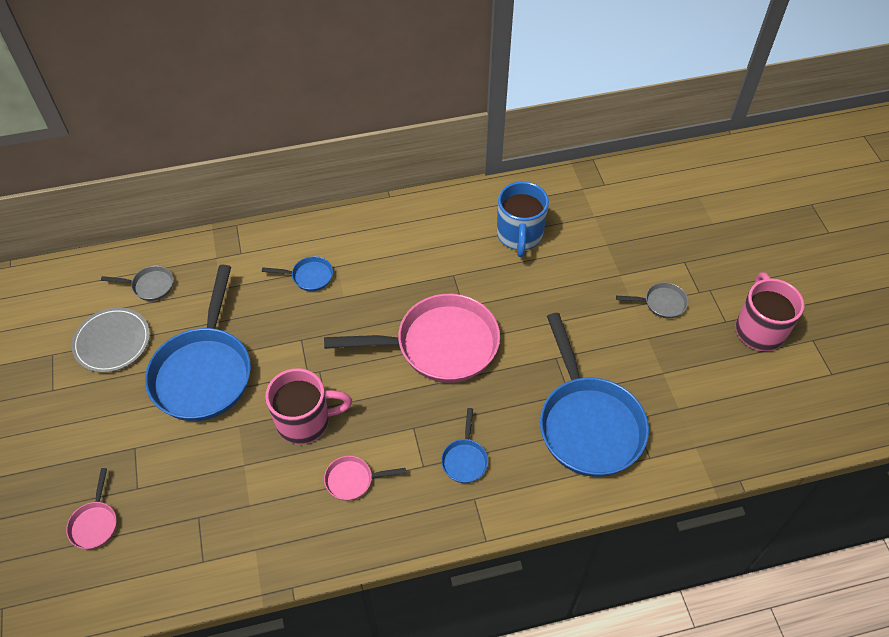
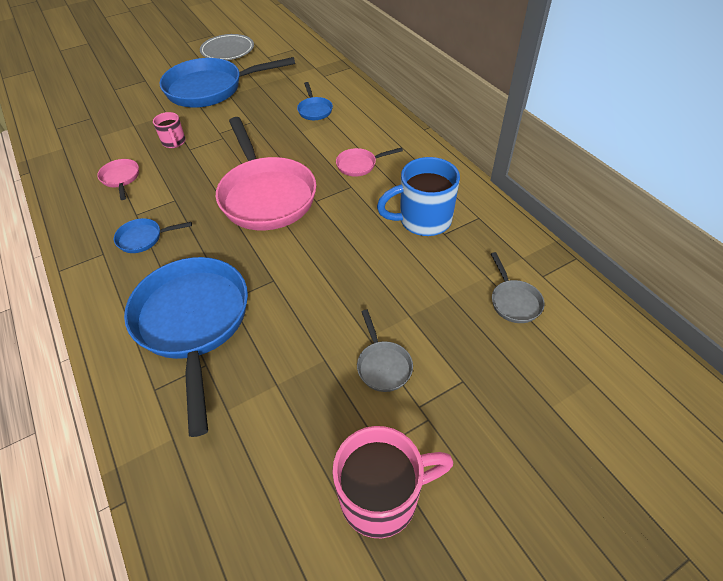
camera: 75 degrees right, 5 degrees down
pink pan [66,468,117,549] -> pink pan moved to [336,147,403,177]
grey pan [101,266,173,301] -> grey pan moved to [491,252,545,323]
pink mug [265,368,352,444] -> pink mug [153,112,185,148], size x0.54
blue pan [540,313,649,477] -> blue pan turned 105 degrees clockwise [124,257,248,437]

